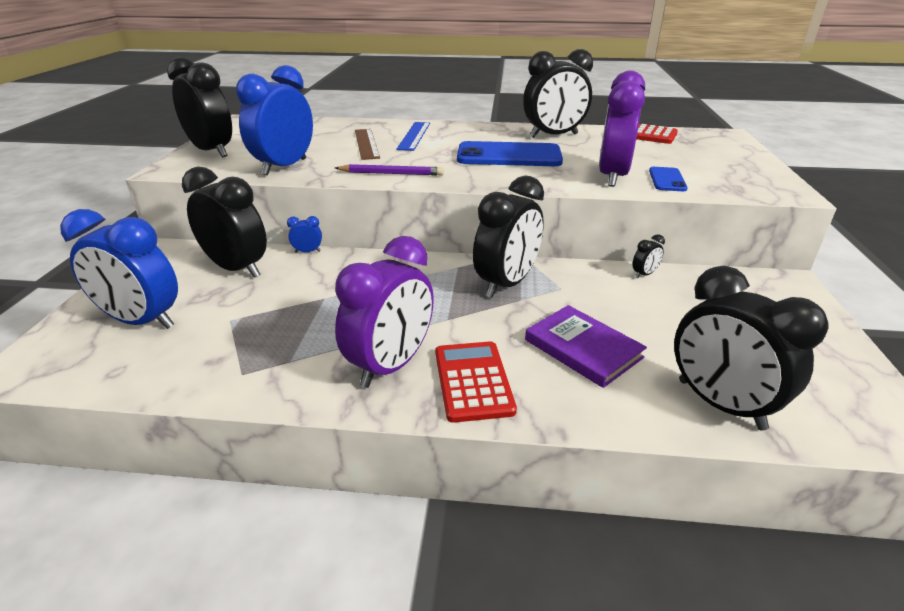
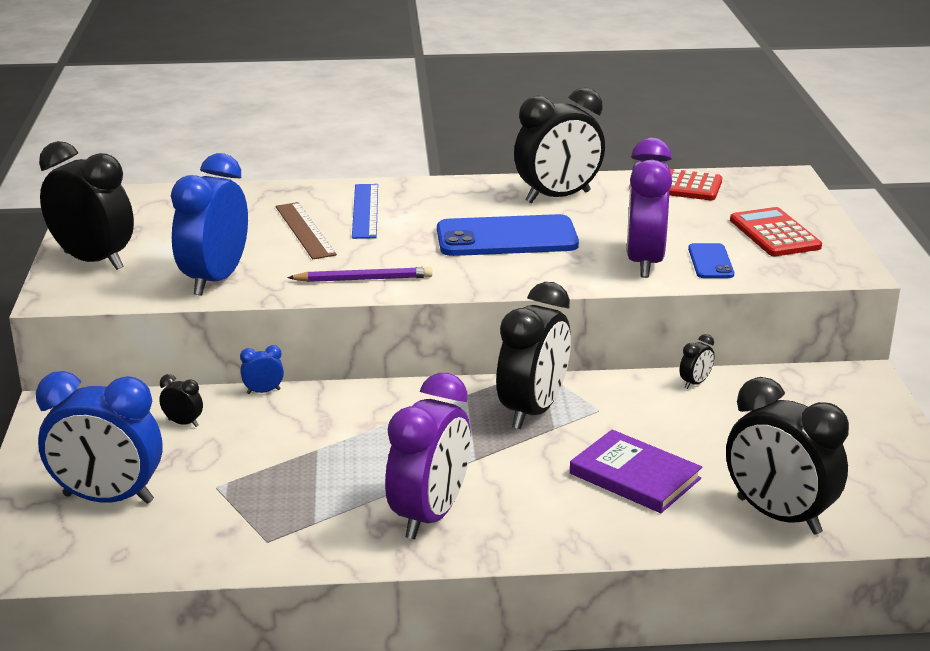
camera: 10 degrees left, 5 degrees down
black clock [182,167,267,278] -> black clock [159,374,203,427], size x0.40
red calculator [435,341,517,423] -> red calculator moved to [730,207,822,256]

